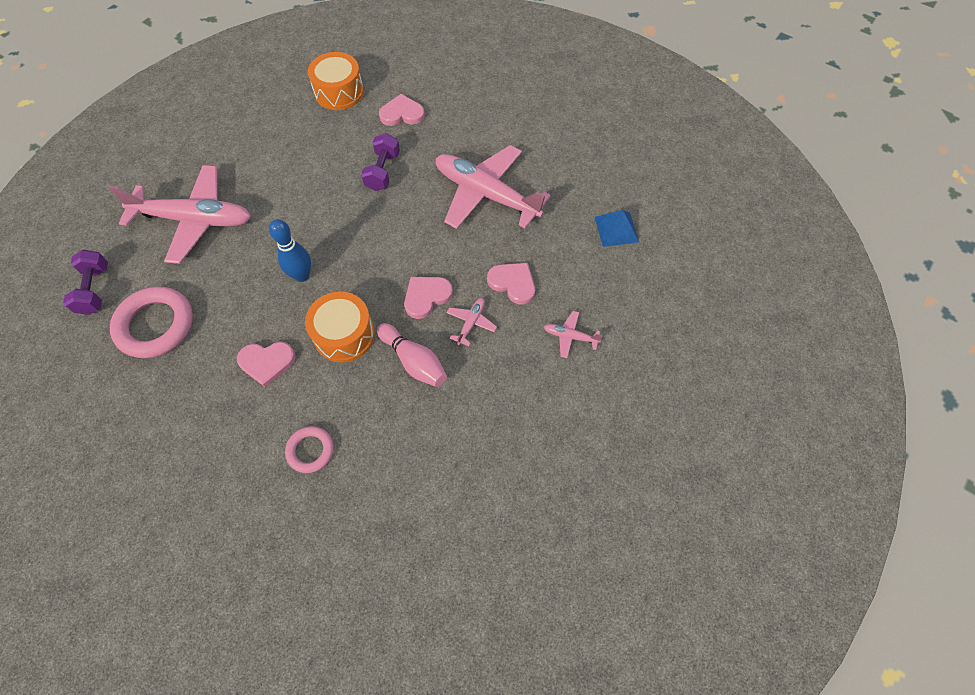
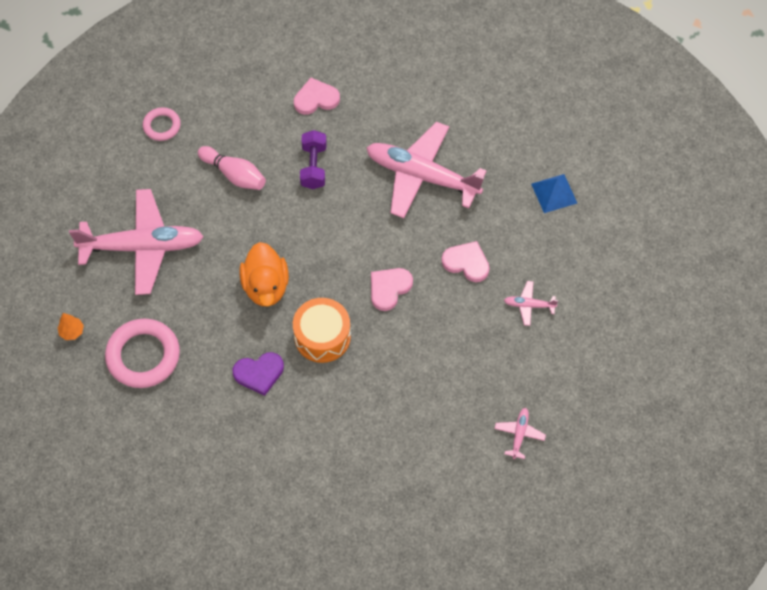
camera: 10 degrees left, 0 degrees up
purple dumbbell [63,250,108,315] -> orange tree [58,313,84,340]
pink heart [237,342,295,387] -> purple heart [233,352,284,396]
blue bowling pin [269,219,311,282] -> orange duck [239,242,289,307]
pink ring [285,426,334,473] -> pink ring moved to [143,107,181,141]
orange drum [308,52,364,110] -> none
pink bowling pin [377,323,447,387] -> pink bowling pin moved to [198,146,266,190]
pink plane [447,298,497,346] -> pink plane moved to [494,408,546,459]

